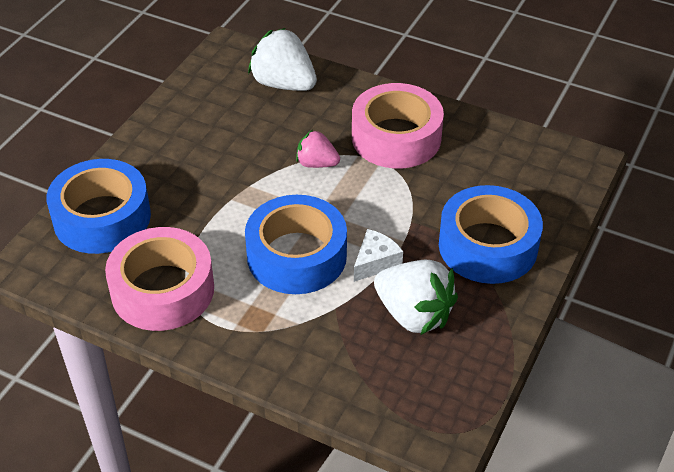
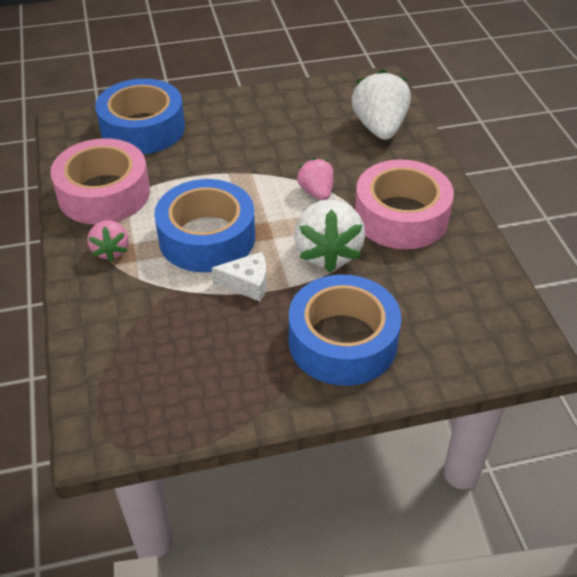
camera: 50 degrees right, 0 degrees up
white strawberry [374,260,458,335] -> white strawberry moved to [294,199,365,272]
none -> pink strawberry [87,220,129,262]

